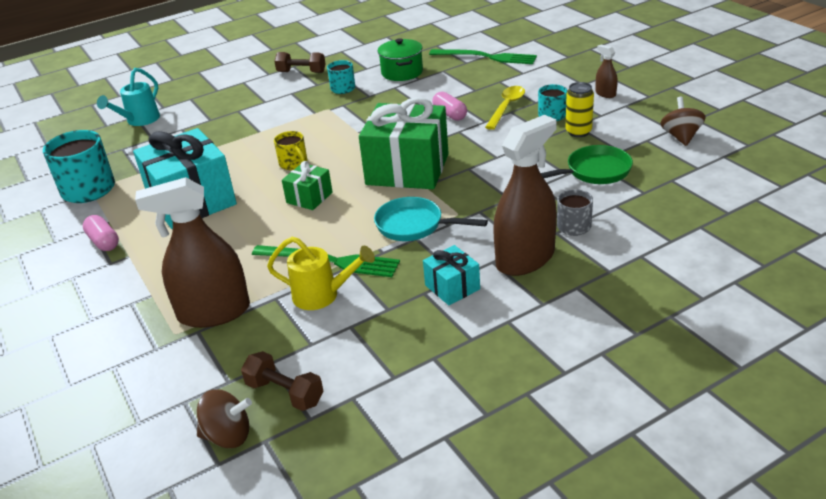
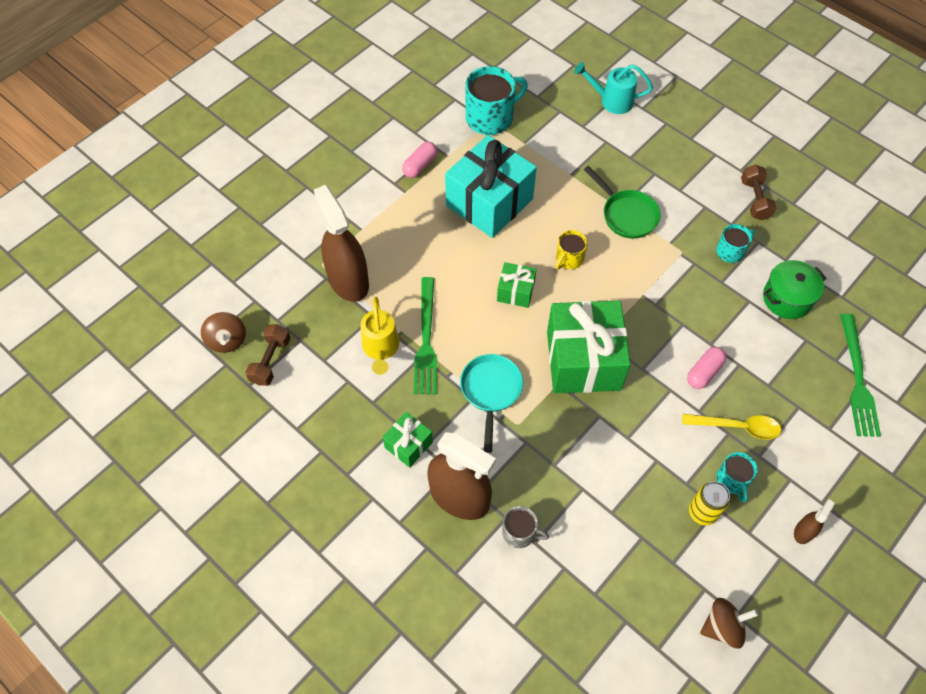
camera: 70 degrees right, 25 degrees up
turquoise gift [423,245,480,305] -> green gift [383,412,433,468]
green pan [541,145,633,184] -> green pan moved to [584,166,661,239]

